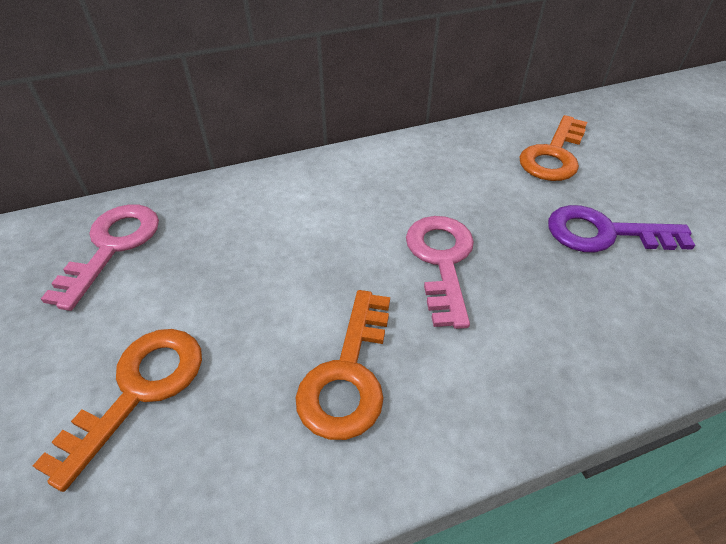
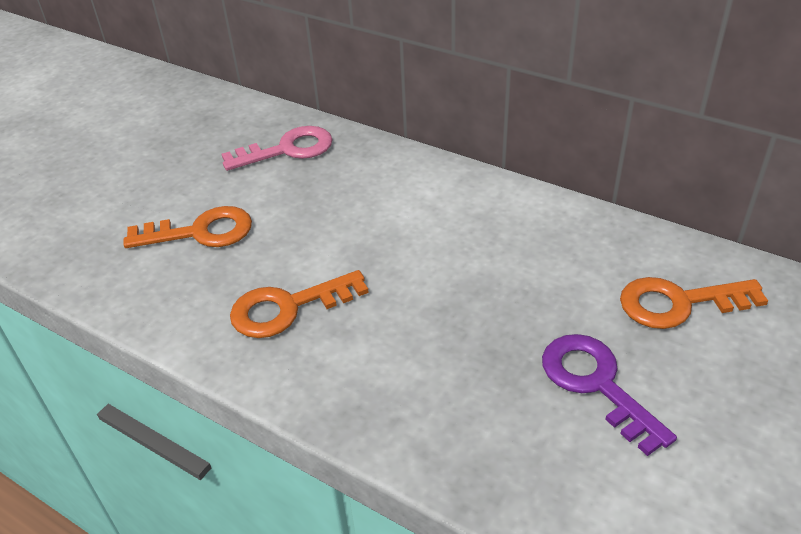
camera: 55 degrees right, 5 degrees down
pink key [406,216,474,329] -> none

